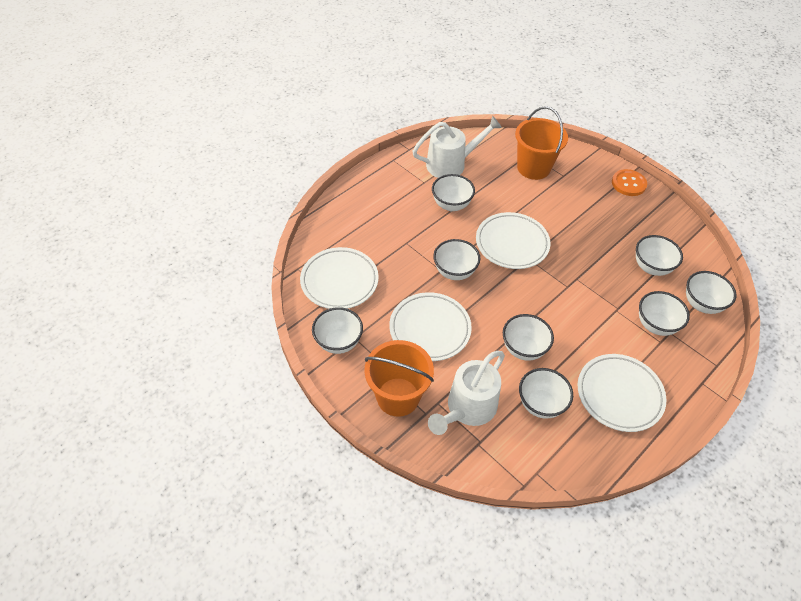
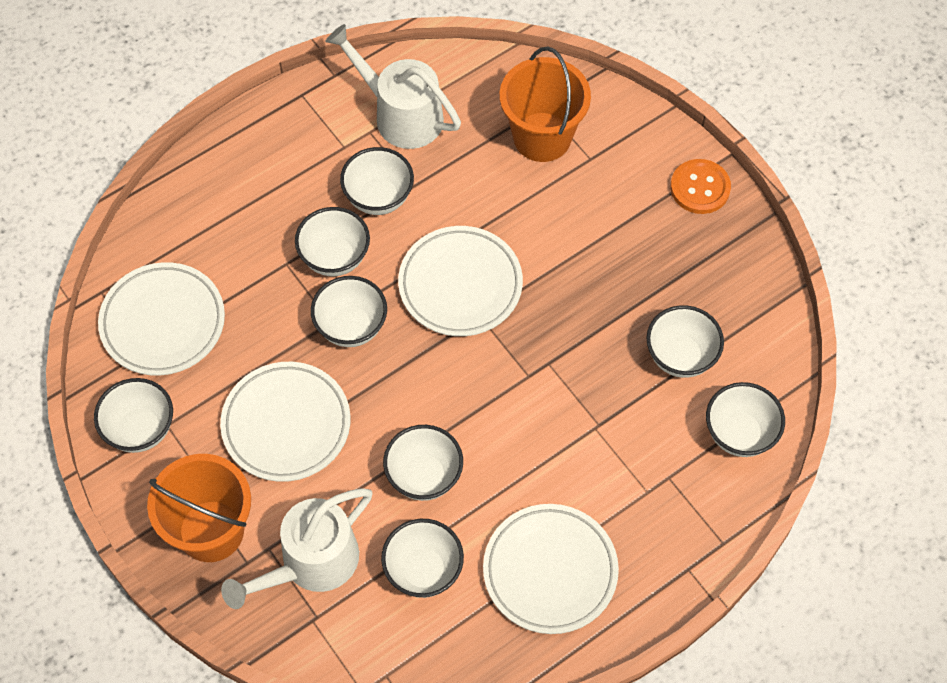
camera: 10 degrees right, 10 degrees up
white watering can [412,116,502,178] -> white watering can turned 135 degrees counterclockwise [325,24,461,149]
white bowl [639,291,690,336] -> white bowl moved to [295,207,370,276]

